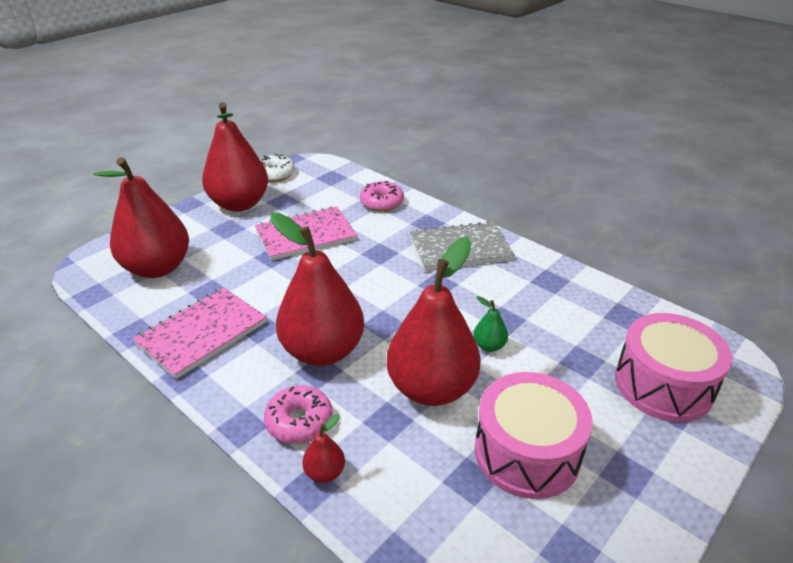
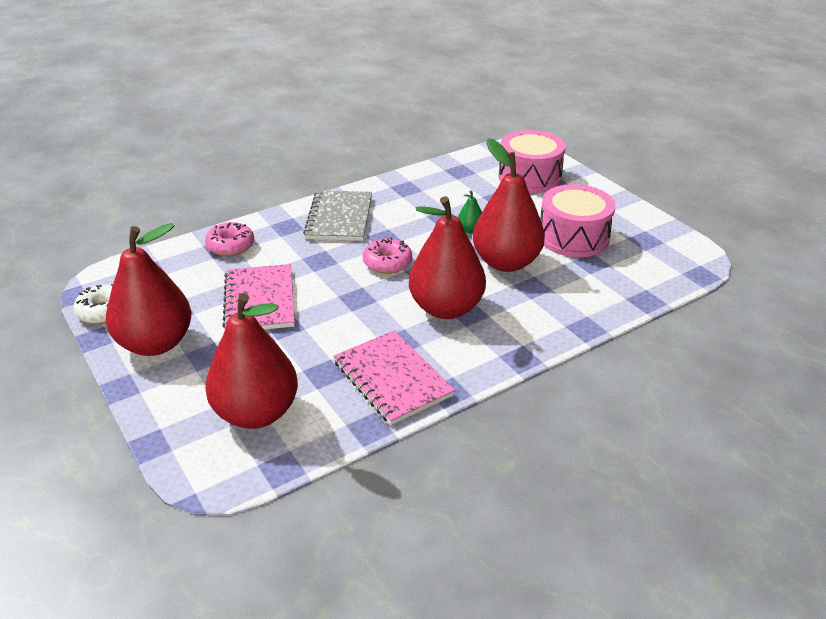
camera: 75 degrees left, 0 degrees up
pink donut [264,385,333,444] -> pink donut moved to [363,237,412,274]
red pear [302,414,345,483] -> none

